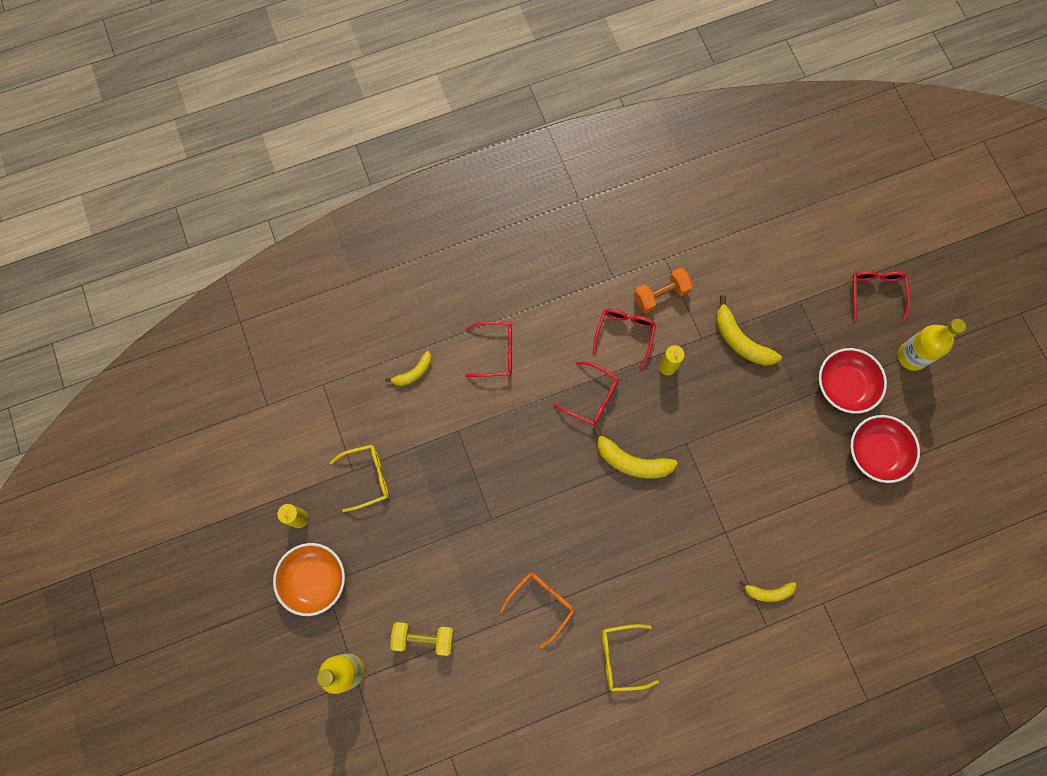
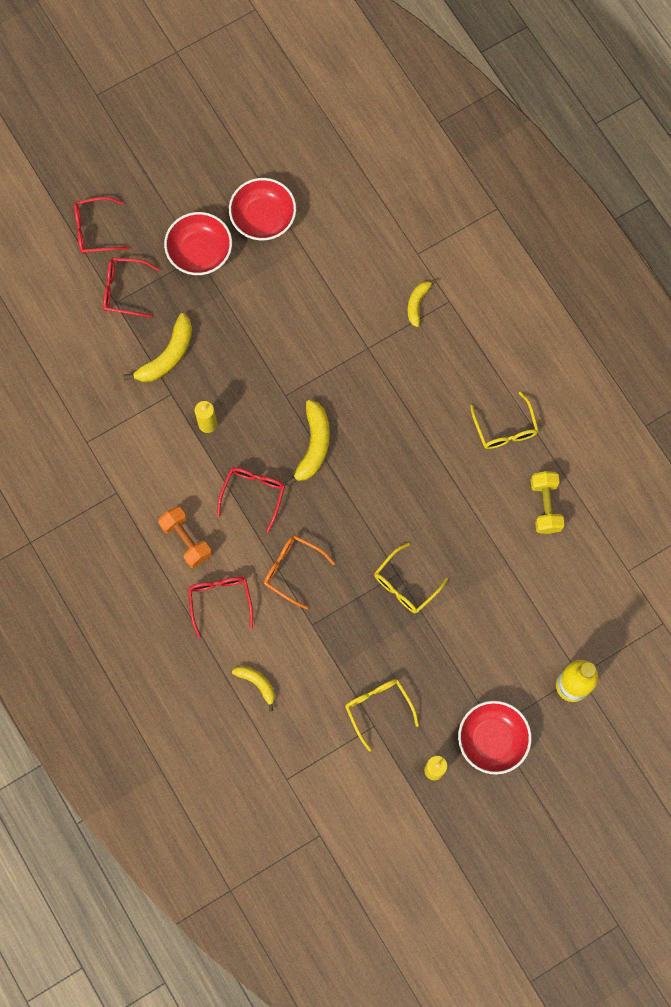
camera: 100 degrees left, 0 degrees up
orange bowl [273,543,345,616] -> red bowl [458,701,532,774]
yellow dumbbell [390,622,454,656] -> yellow dumbbell moved to [531,471,564,534]
orange glasses [500,572,575,648] -> orange glasses moved to [264,535,335,610]
red glasses [593,309,656,369] -> red glasses moved to [103,258,159,318]
orange dumbbell [634,267,693,313] -> orange dumbbell moved to [158,506,212,568]
yellow banana [739,581,796,602] -> yellow banana turned 150 degrees counterclockwise [408,279,437,327]
yellow bottle [898,319,966,371] -> none
none -> yellow glasses [374,543,448,613]

